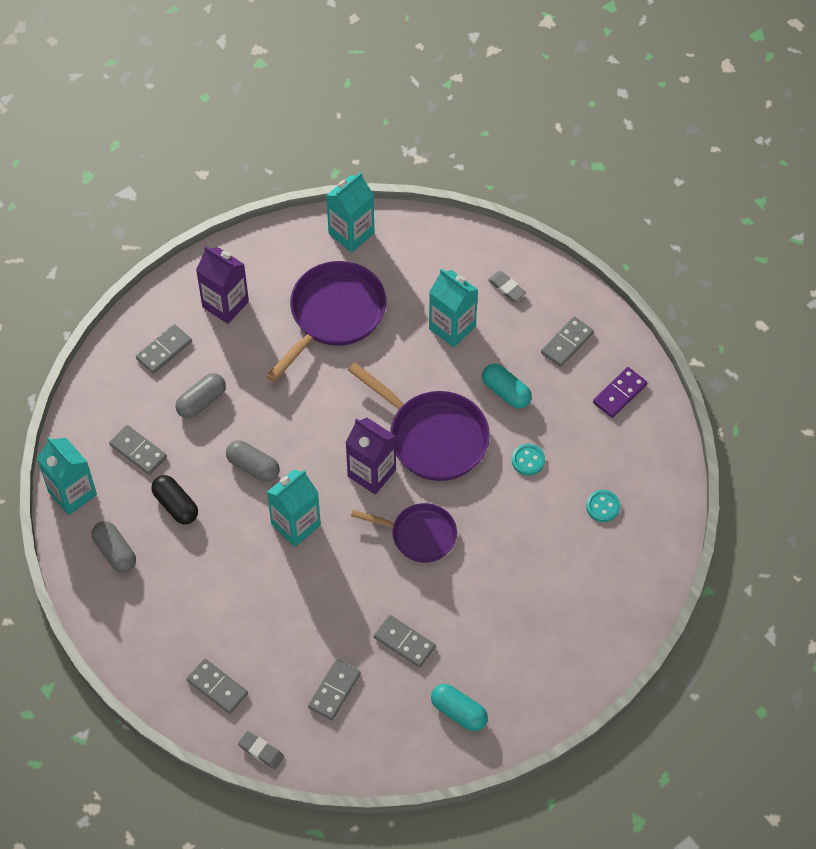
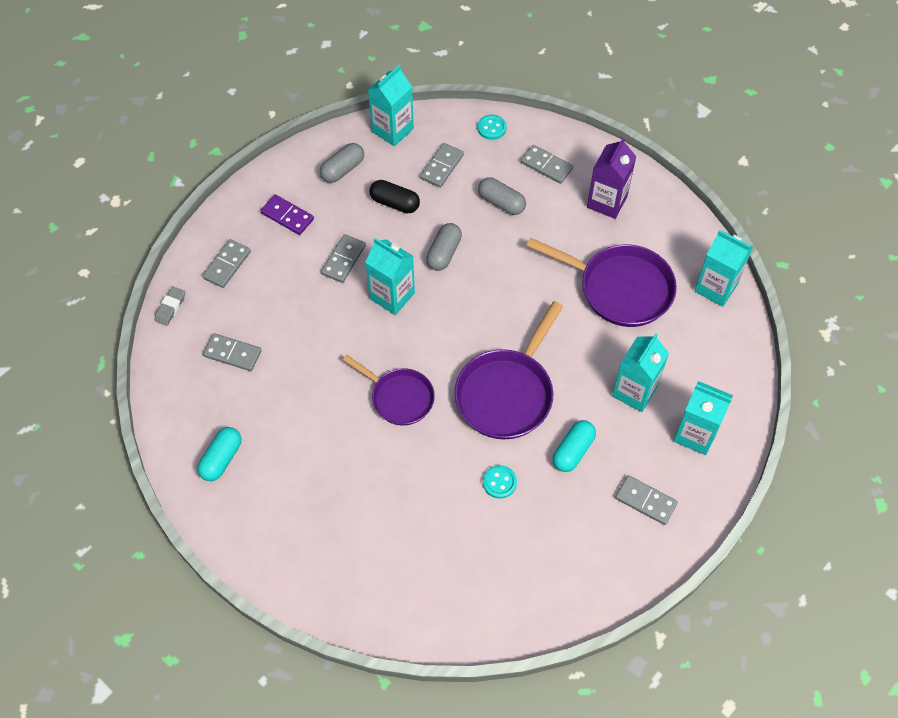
camera: 80 degrees right, 0 degrees up
black capsule [151,475,198,524] -> black capsule turned 75 degrees clockwise [370,180,420,213]
purple carton [346,418,396,495] -> none
purple pan [351,503,457,563] -> purple pan turned 60 degrees counterclockwise [343,355,435,425]
grey domino [374,615,436,668] -> grey domino moved to [321,234,366,283]
grey eraser [488,271,526,301] -> turquoise carton [673,381,733,455]
turquoise button [586,490,620,522] -> turquoise button moved to [478,115,506,140]
purple domino [593,367,647,418] -> purple domino moved to [260,194,314,235]

